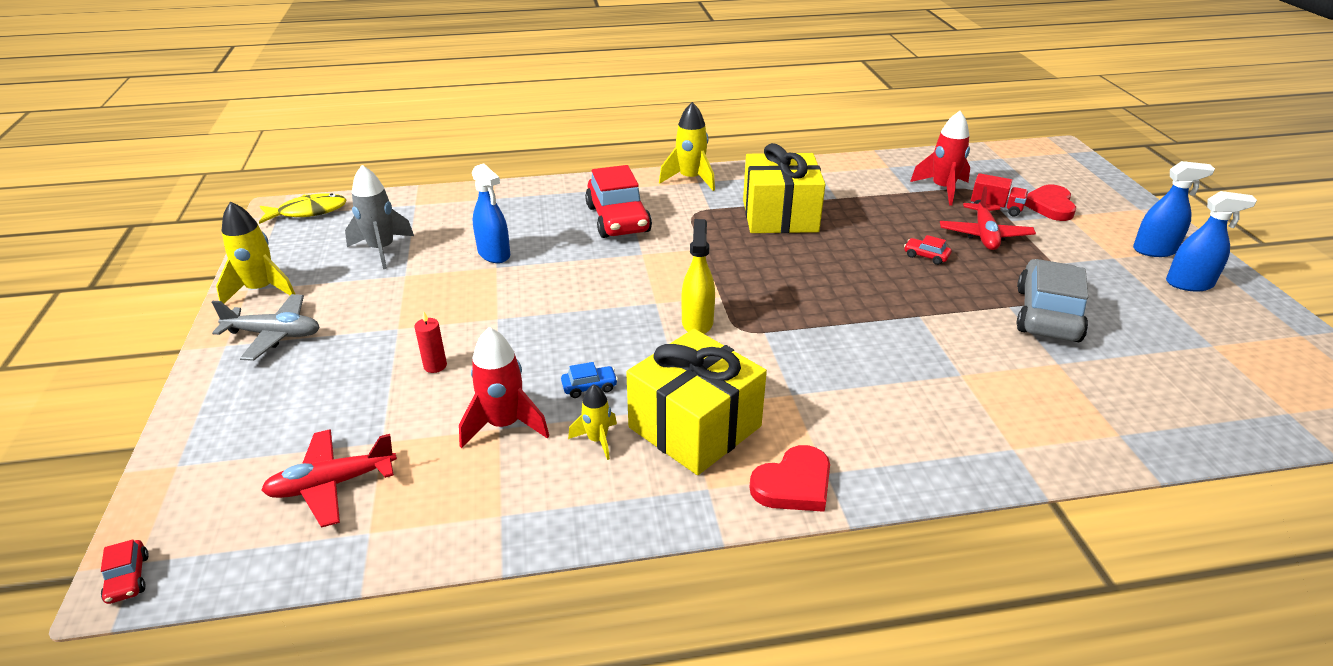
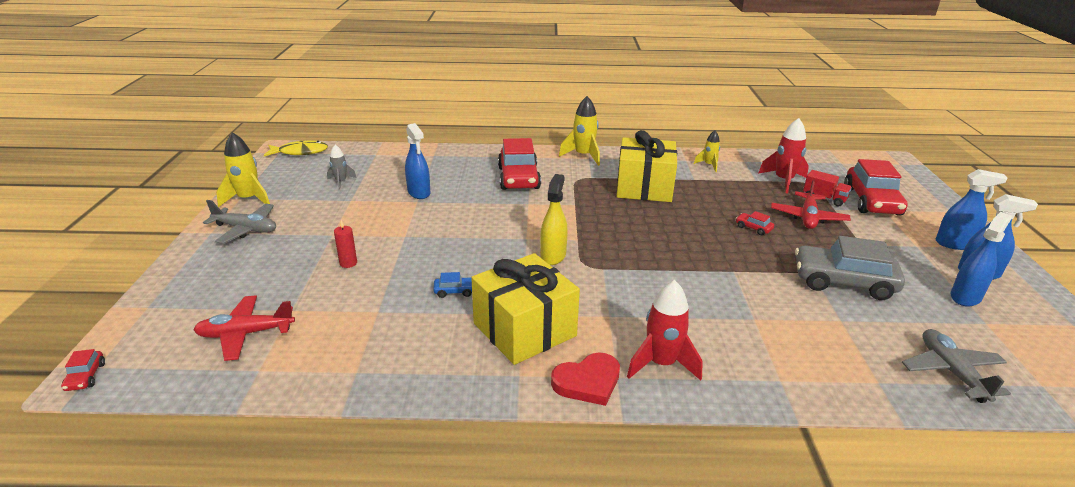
camera: 10 degrees right, 5 degrees down
grey rocket [345,165,414,269] -> grey rocket [327,145,357,190], size x0.59
red rocket [459,327,549,448] -> red rocket moved to [627,280,703,380]
yellow rocket [568,384,617,460] -> yellow rocket moved to [694,130,720,172]
grey car [1017,259,1088,342] -> grey car turned 105 degrees counterclockwise [795,236,905,300]
red heart [1024,185,1076,221] -> red car [844,159,908,216]
none -> grey plane [902,329,1011,403]
none -> blue spray bottle [950,212,1012,307]

